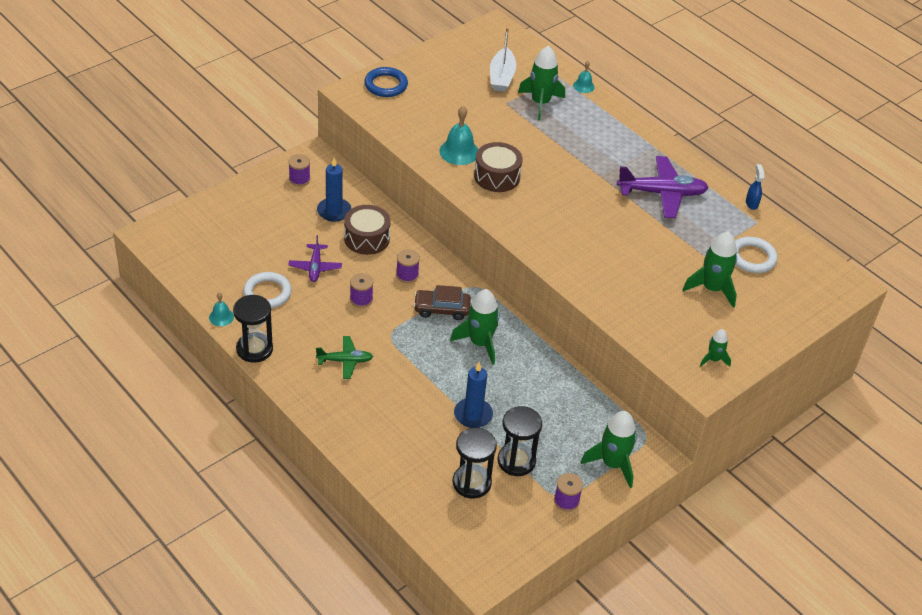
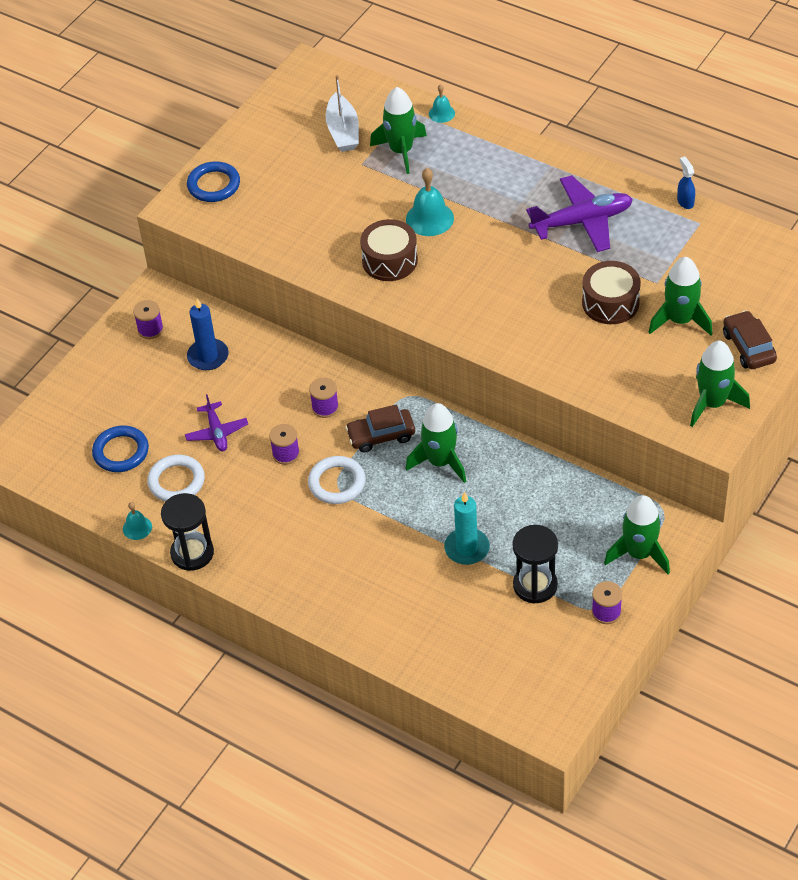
camera: 10 degrees left, 5 degrees up
green plane [316,336,373,379] -> none
brown drum [344,205,391,255] -> brown drum moved to [582,261,641,324]
turquoise bell [439,106,478,165] -> turquoise bell moved to [406,168,454,236]
black hourglass [453,428,497,499] -> none
blue candle [454,362,493,428] -> turquoise candle [444,492,490,565]
green rocket [700,329,731,367] -> green rocket [690,341,750,427], size x1.83
white ring [735,237,778,273] -> white ring moved to [308,456,366,504]
none -> blue ring [92,425,149,472]
none -> brown car [723,310,777,369]

